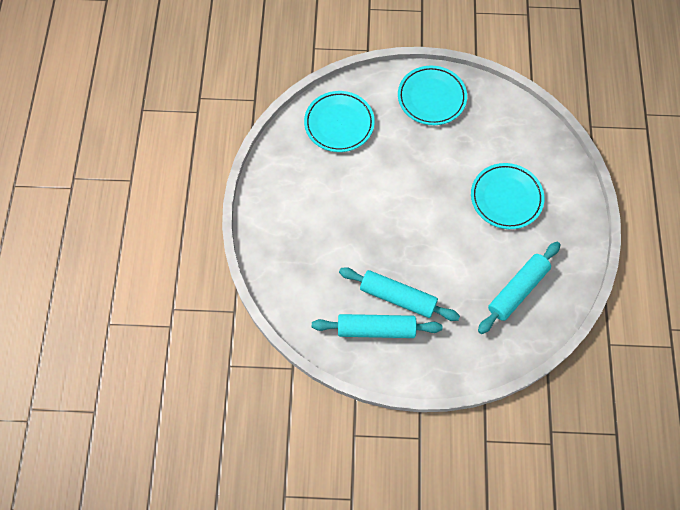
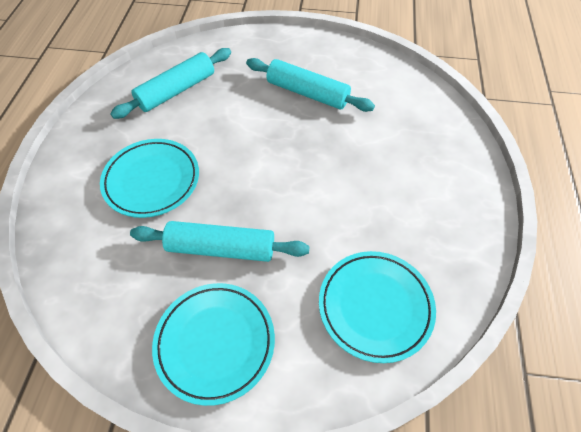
camera: 175 degrees left, 10 degrees down
turquoise rolling pin [312,314,442,338] -> turquoise rolling pin moved to [130,221,310,262]

